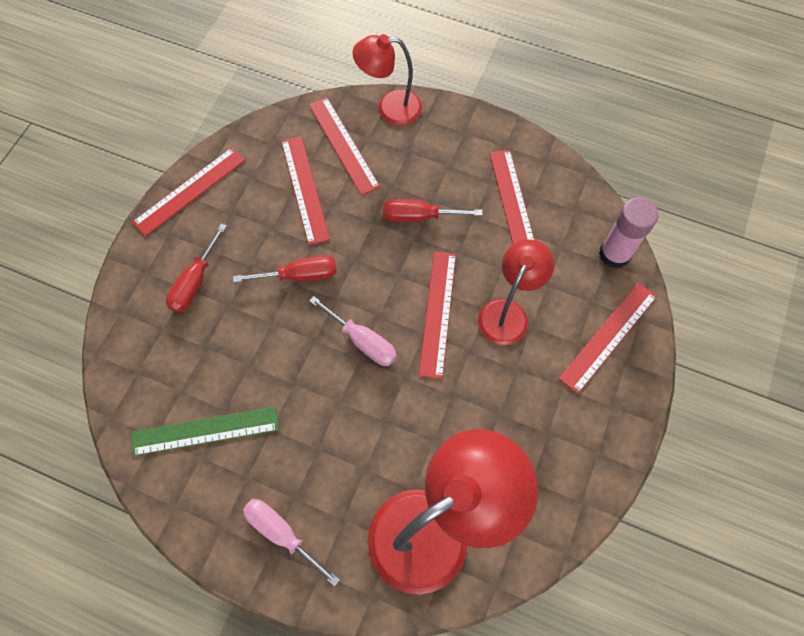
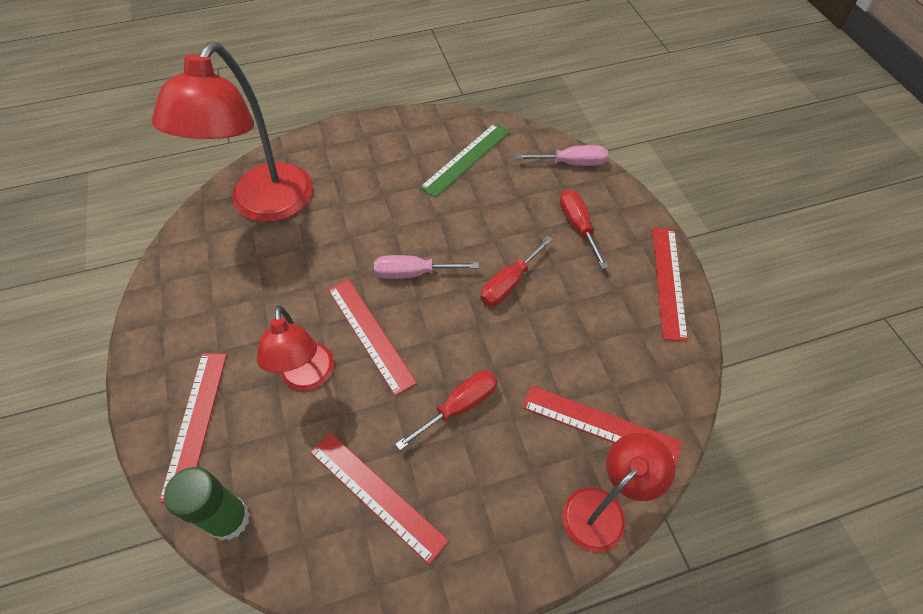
camera: 140 degrees right, 10 degrees down
pink screwdriver [243,499,340,587] -> pink screwdriver moved to [515,145,608,166]
red ruler [281,136,330,245] -> none
pink glue stick [599,197,658,269] -> green glue stick [164,467,250,540]

